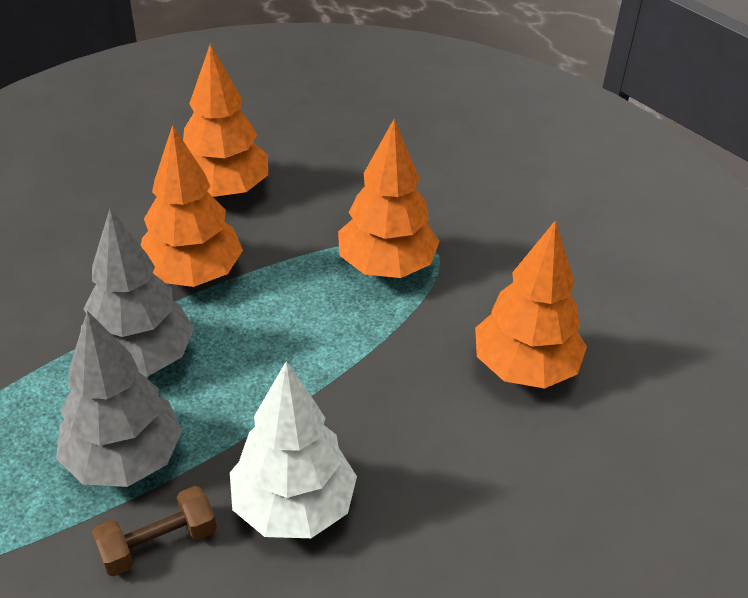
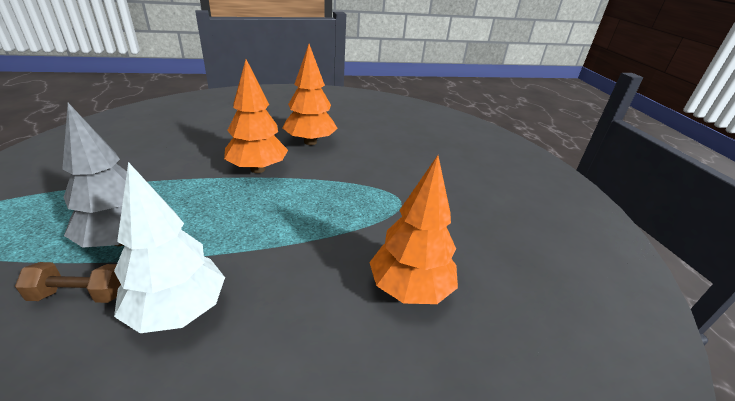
camera: 25 degrees right, 10 degrees down
grey tree [81,209,194,376] -> none
orange tree [338,119,439,278] -> none

